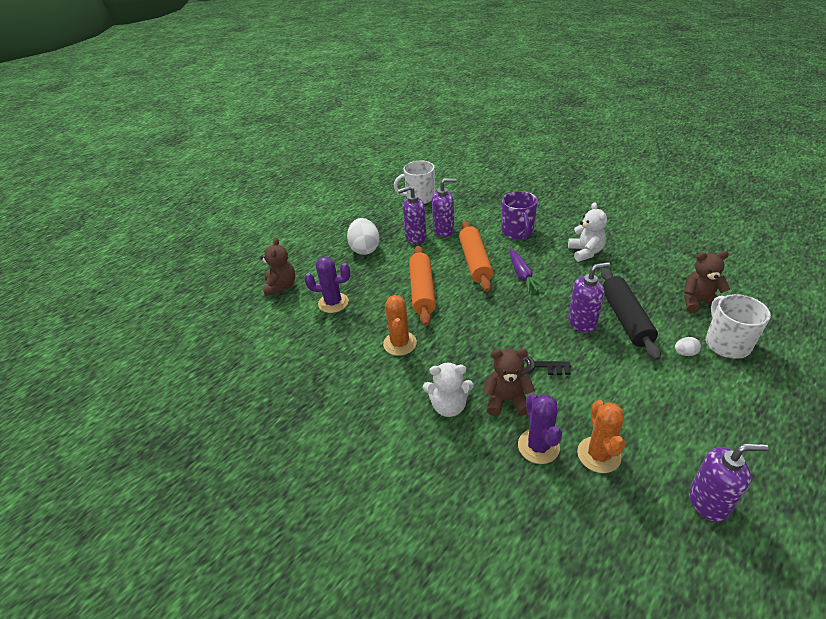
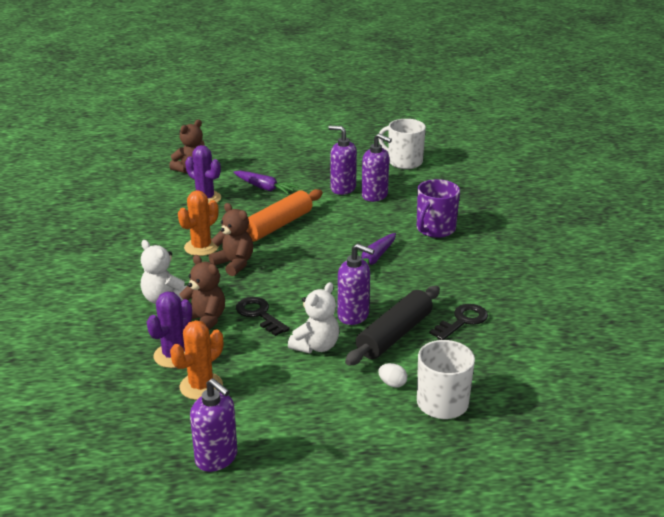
camera: 40 degrees right, 10 degrees down
white egg [347,218,380,255] -> none
orange rolling pin [459,221,493,292] -> none
white teddy bear [568,202,607,262] -> white teddy bear moved to [288,282,339,353]
brown teddy bear [684,251,730,313] -> brown teddy bear moved to [209,203,253,276]
none -> purple carrot [233,171,299,195]
none -> black key [430,304,488,340]

